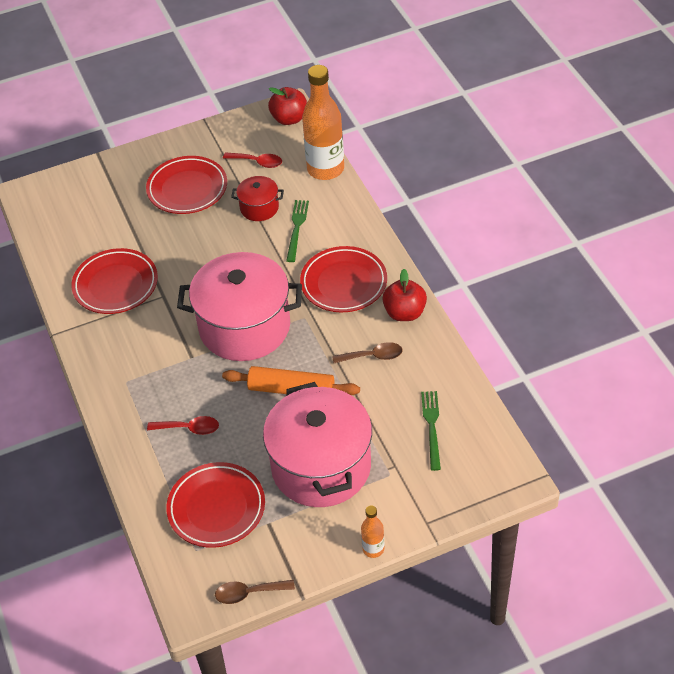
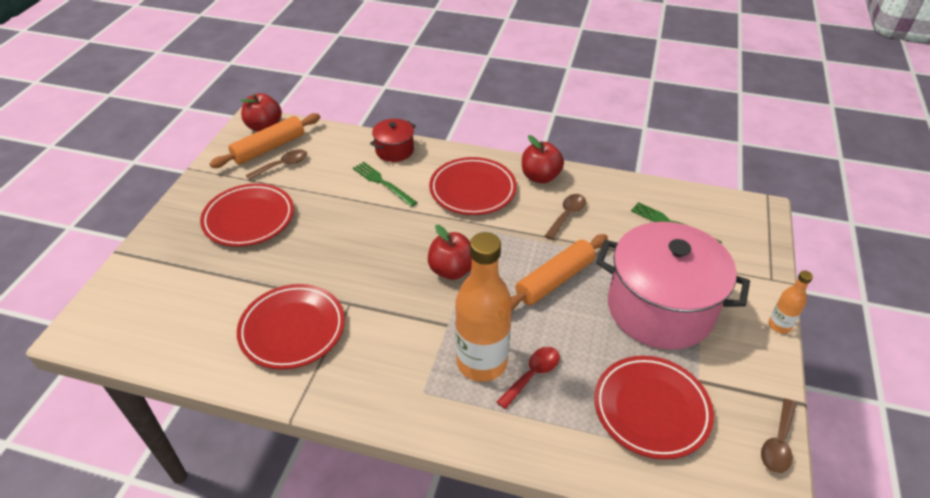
camera: 55 degrees left, 5 degrees down
pink pot [177,252,302,361] -> red apple [428,225,472,280]
red spoon [223,152,282,168] -> brown spoon [246,149,307,180]
red pot [231,176,284,221] -> red pot moved to [370,119,416,162]
orange bottle [302,65,344,180] -> orange bottle moved to [455,232,512,382]
none -> orange rolling pin [210,113,320,168]

